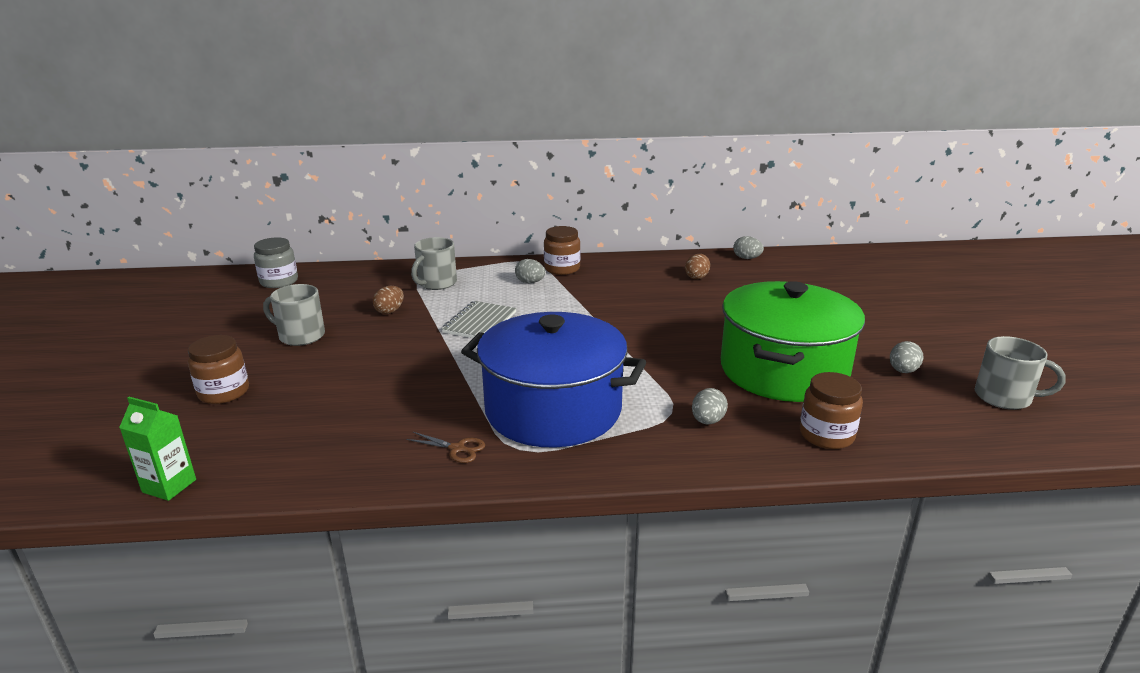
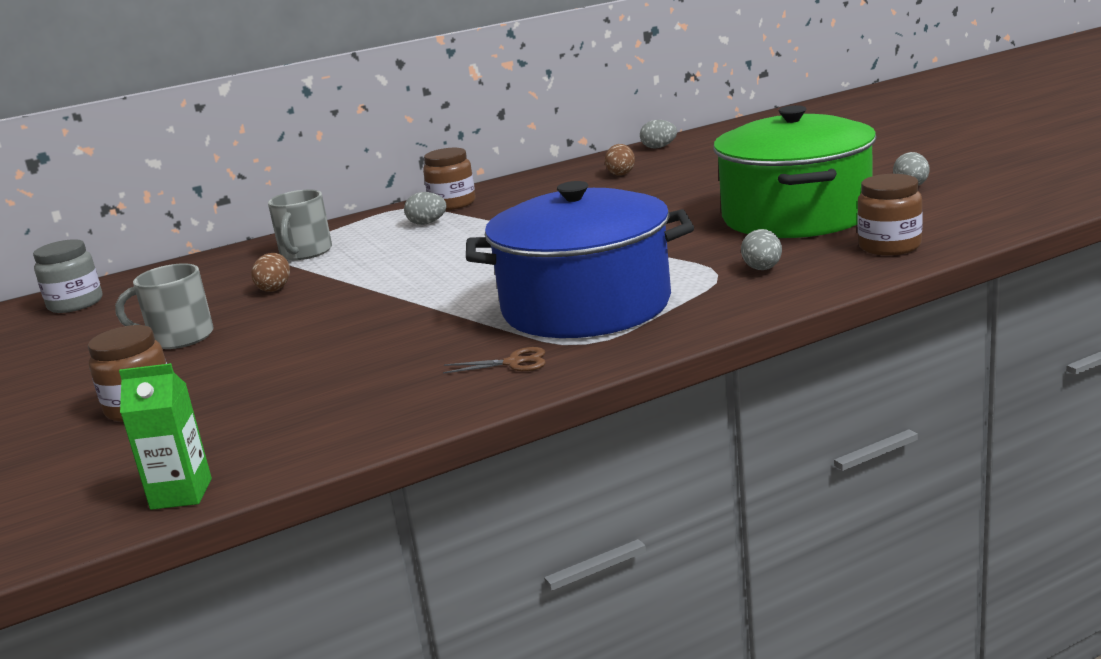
camera: 20 degrees left, 5 degrees down
grey notebook [441,301,517,338] -> none
grey mug [975,336,1066,410] -> none

